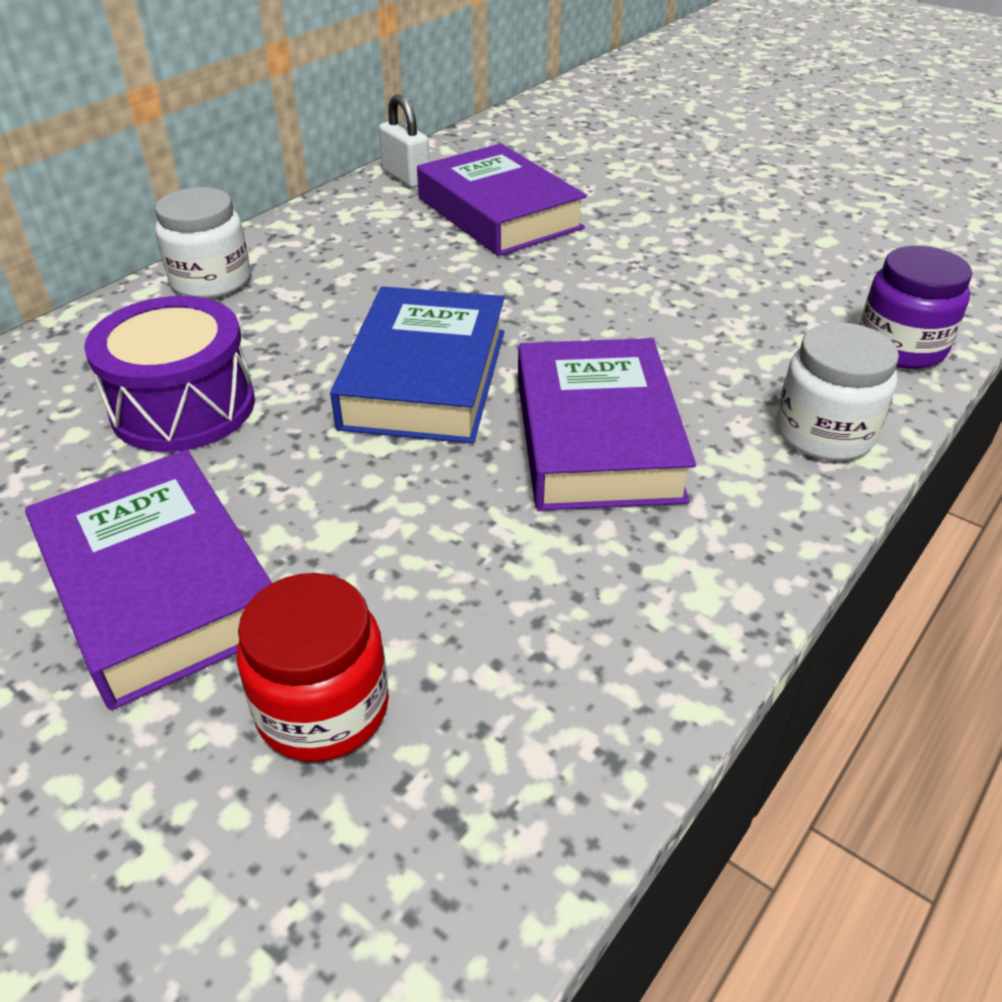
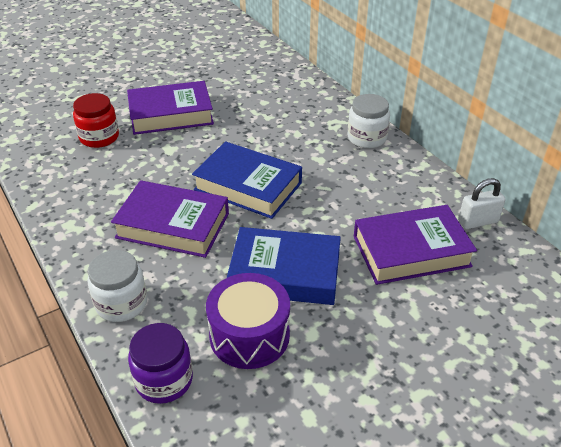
camera: 110 degrees right, 0 degrees up
purple drum [84,296,255,452] -> purple drum moved to [206,273,290,369]
none -> blue book [227,227,341,305]

